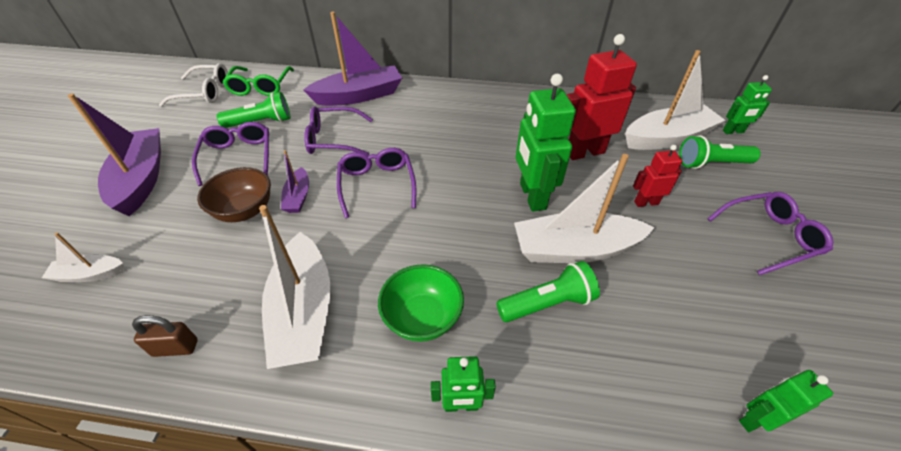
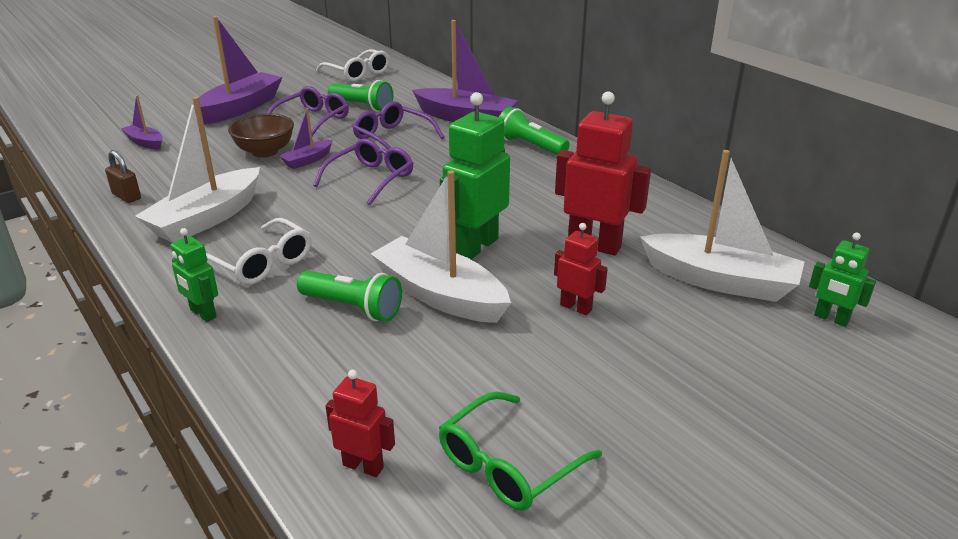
camera: 45 degrees right, 15 degrees down
white boat [42,232,124,282] -> purple boat [121,95,163,150]
green glasses [222,66,294,96] -> green glasses moved to [439,392,602,511]
green bowl [378,264,464,342] -> white glasses [206,218,311,285]
green flashlight [679,135,761,169] -> green flashlight moved to [499,107,570,155]
purple glasses [707,192,833,275] -> none
green robot [739,370,833,432] -> red robot [326,370,395,477]

